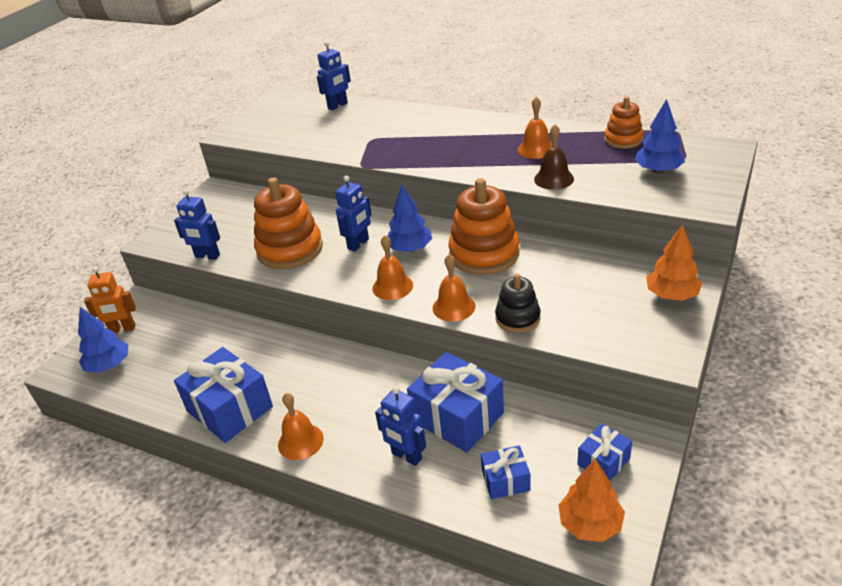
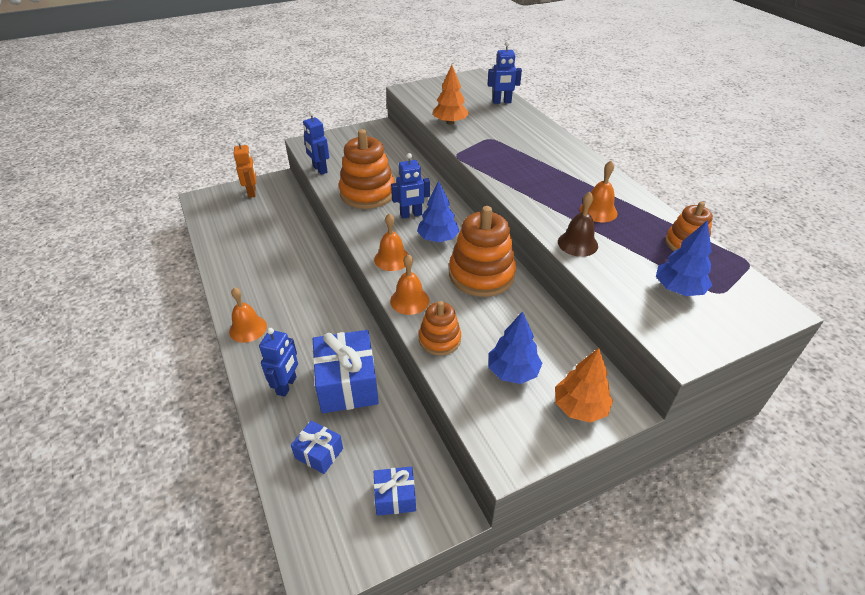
camera: 35 degrees right, 5 degrees up
blue tree [78,307,128,373] -> blue tree moved to [488,311,542,384]
orange robot [84,267,136,333] -> orange robot turned 135 degrees counterclockwise [234,139,256,198]
blue gift [174,347,273,443] -> none
blue robot [375,386,426,466] -> blue robot turned 150 degrees counterclockwise [259,328,298,397]
black stacking toy [495,274,541,333] -> orange stacking toy [419,301,461,355]
orange tree [559,459,625,542] -> orange tree moved to [433,65,469,125]

